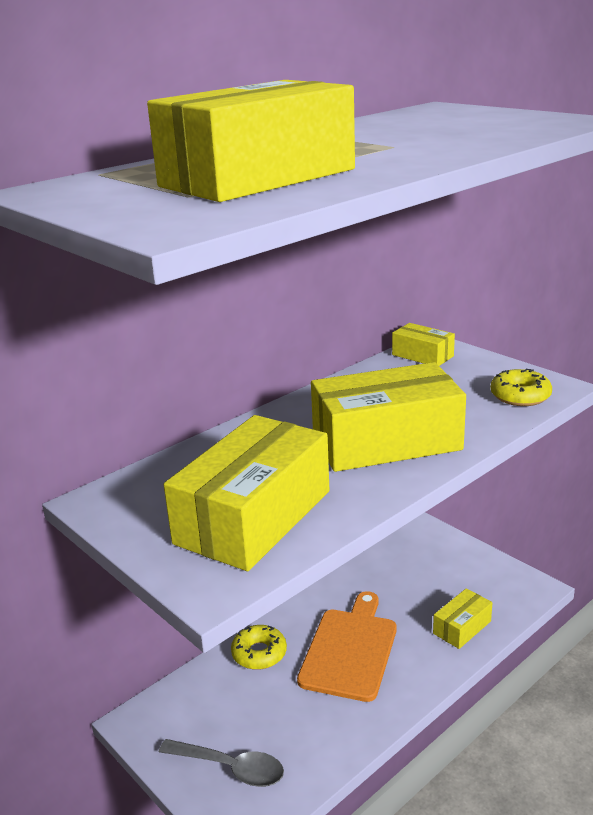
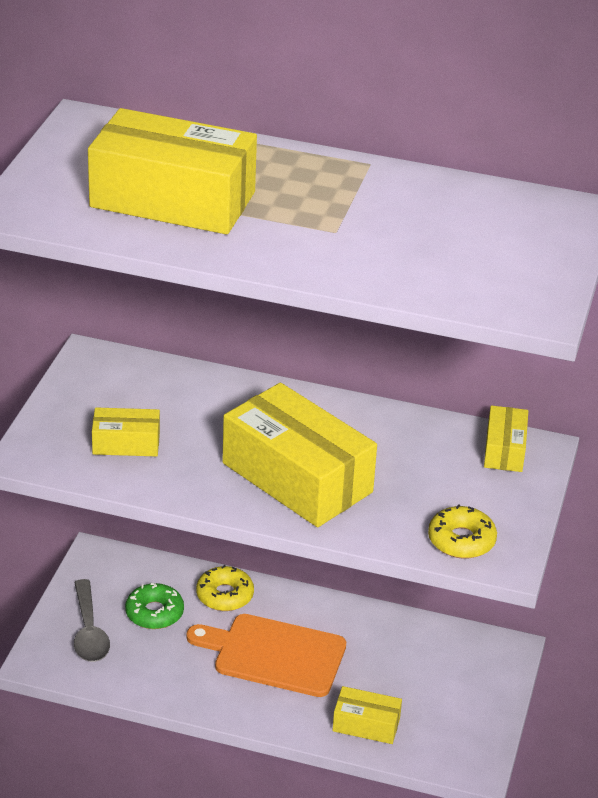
camera: 55 degrees right, 10 degrees up
yellow box [164,415,329,571] -> yellow box [92,407,160,456], size x0.49
orange cutting board [297,591,397,702] -> orange cutting board turned 150 degrees counterclockwise [187,614,346,697]
none -> green donut [125,583,184,629]

